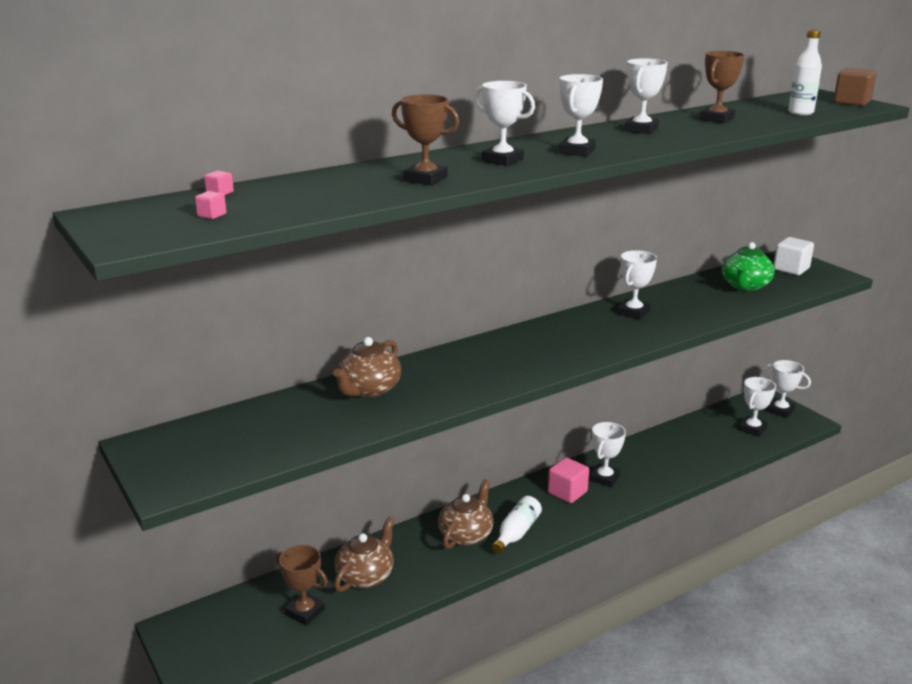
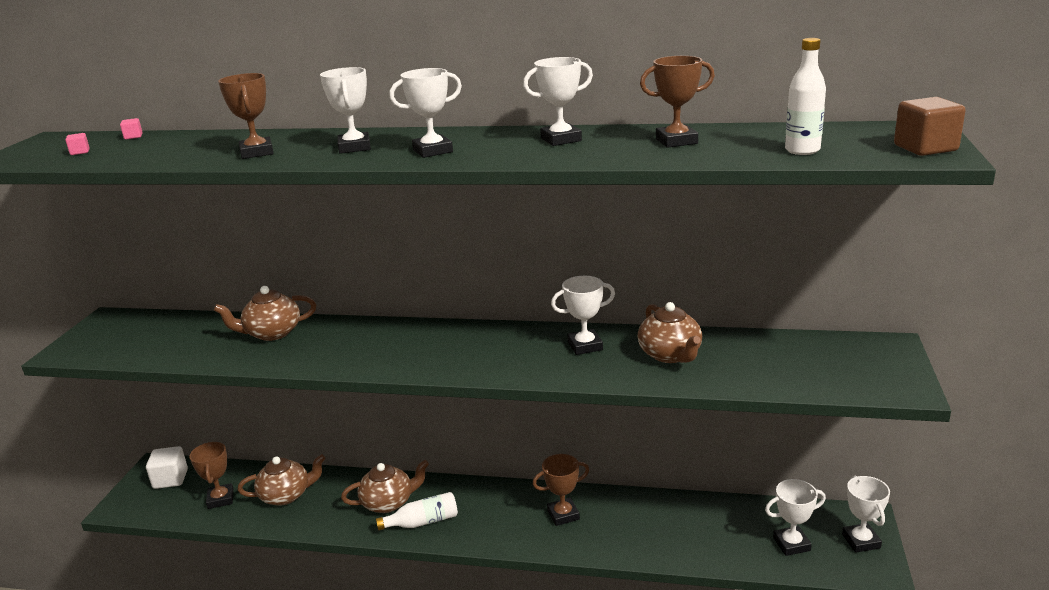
camera: 45 degrees right, 0 degrees up
pink cube [548,457,589,503] -> none
white trophy [590,422,626,487] -> brown trophy [533,454,589,526]
green teapot [722,242,775,291] -> none
white cube [774,237,814,275] -> white cube moved to [146,446,188,489]
none -> brown teapot [637,302,702,363]

